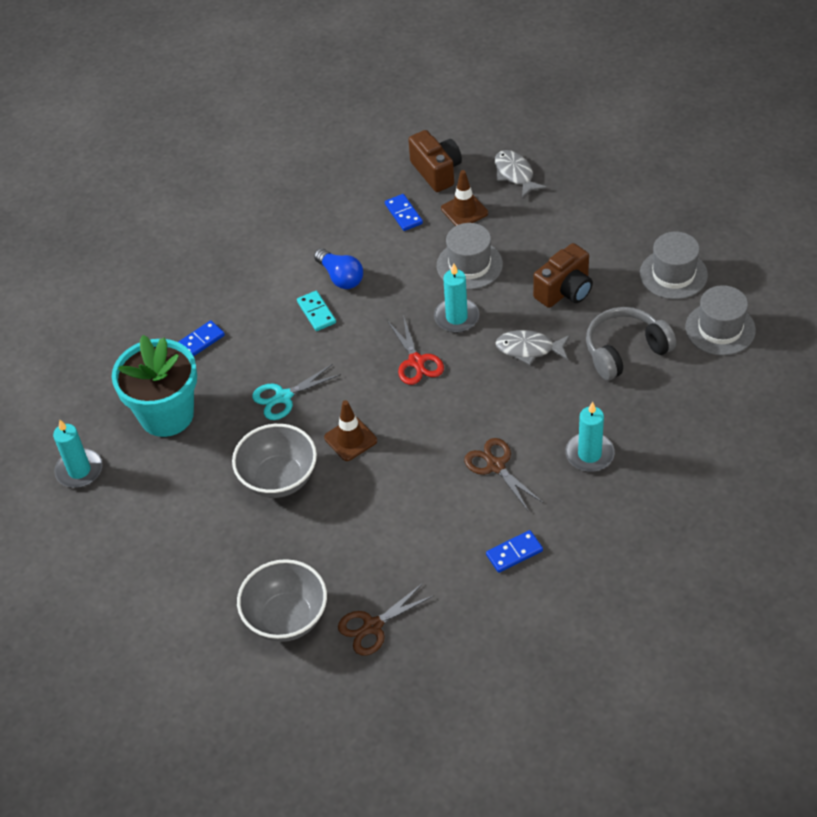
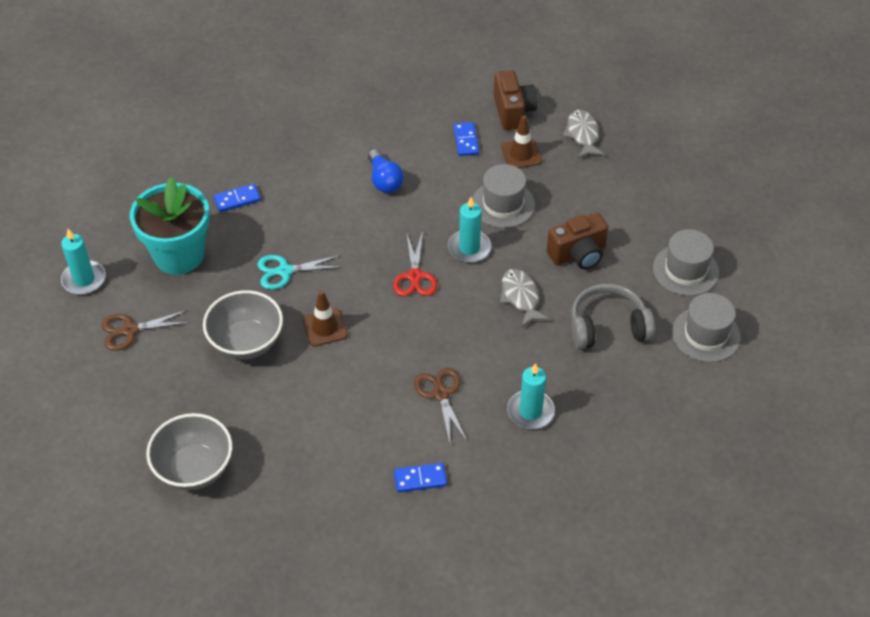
camera: 15 degrees right, 0 degrees up
turquoise domino [297,291,336,331] -> none
brown scissors [338,583,433,656] -> brown scissors moved to [101,310,191,351]
grey fish [495,330,570,365] -> grey fish turned 45 degrees clockwise [500,269,550,327]

